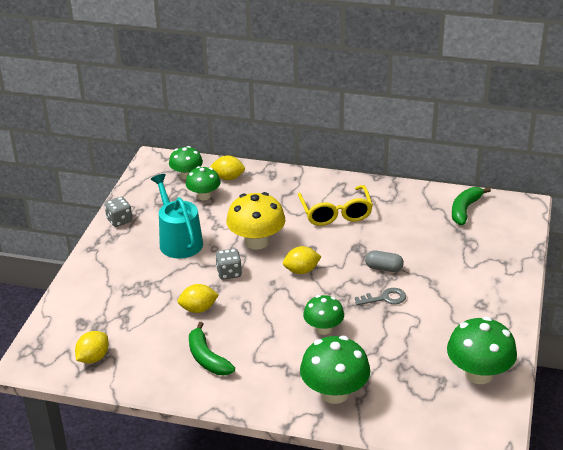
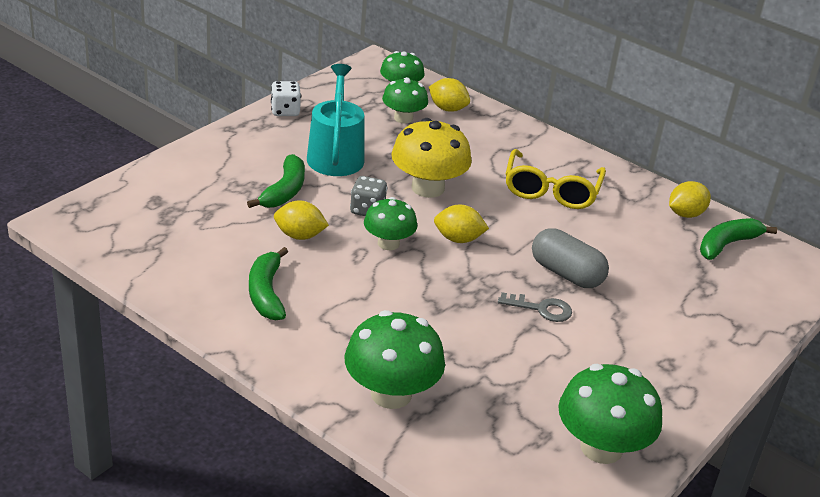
camera: 20 degrees right, 0 degrees up
yellow lemon [75,331,109,363] -> yellow lemon moved to [669,181,711,218]
grey dice [105,197,132,227] -> white dice [271,81,301,116]
green mushroom [303,295,344,335] -> green mushroom moved to [364,197,417,250]
grey capsule [365,251,404,272] -> grey capsule [532,228,609,288], size x1.54
none -> green banana [247,154,305,208]

